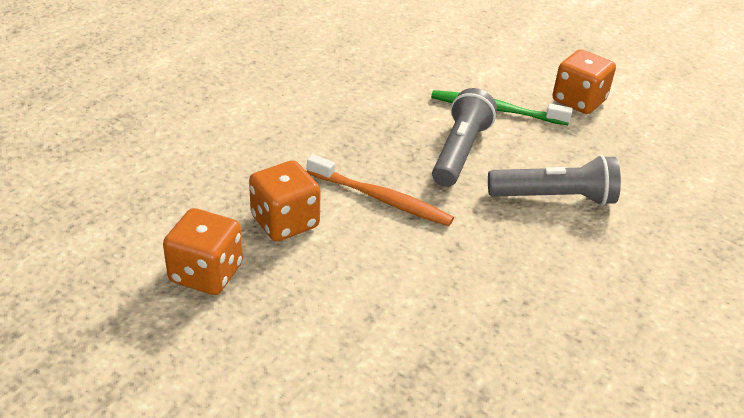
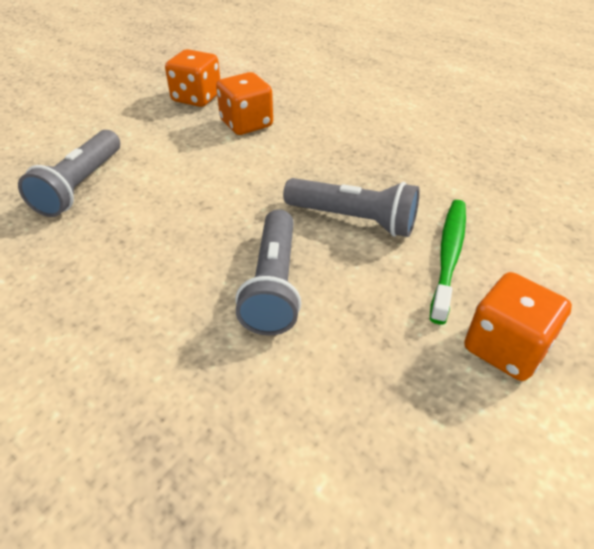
camera: 95 degrees right, 5 degrees up
orange toothbrush [307,154,454,226] -> none
none -> grey flashlight [18,130,120,217]

